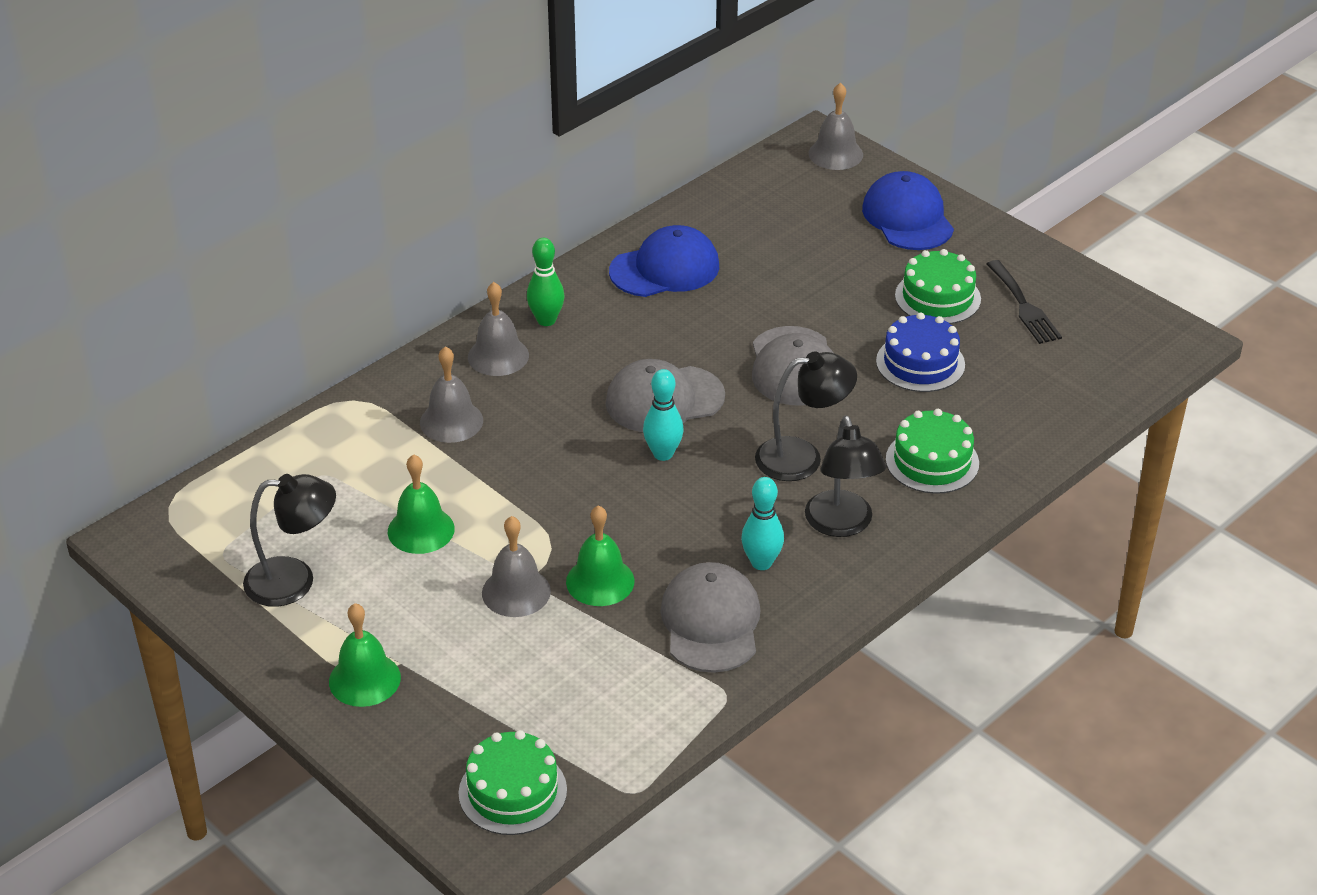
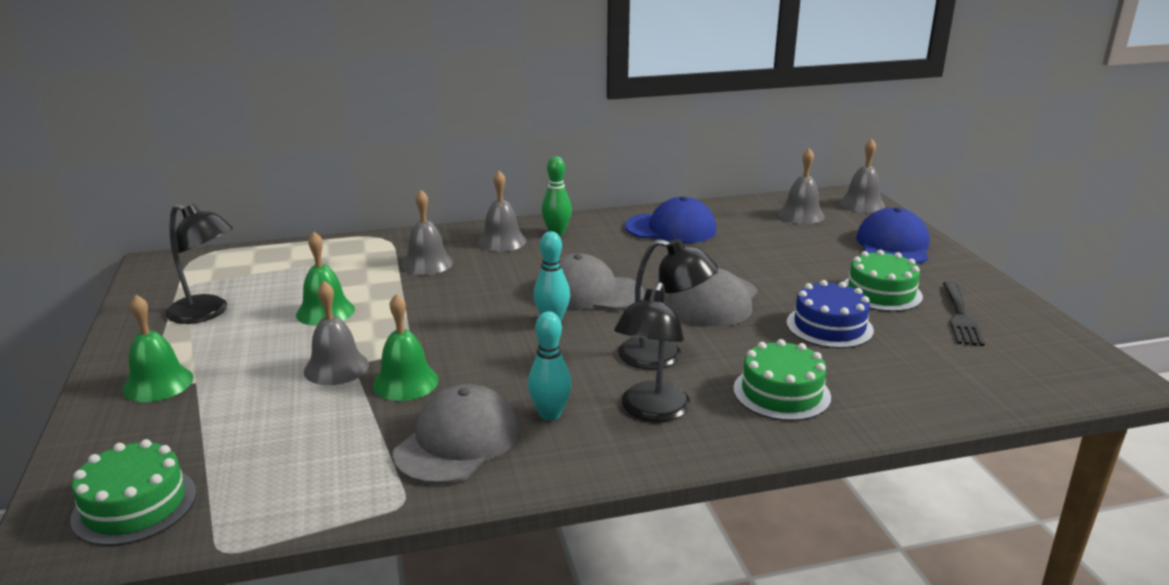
camera: 30 degrees right, 15 degrees down
none -> grey bell [778,148,825,224]

